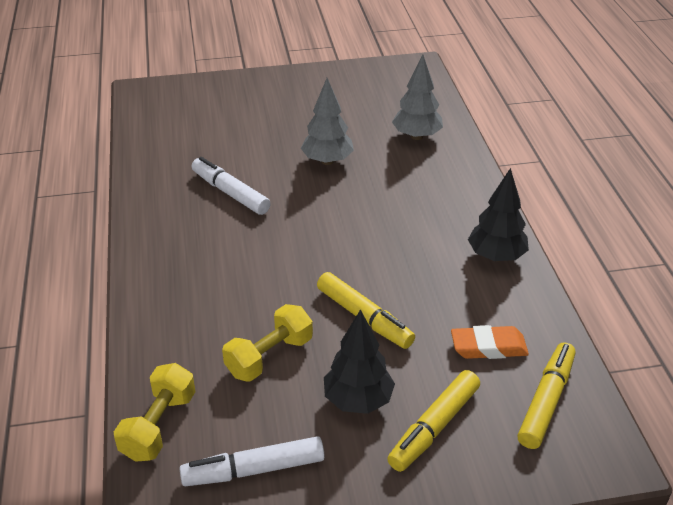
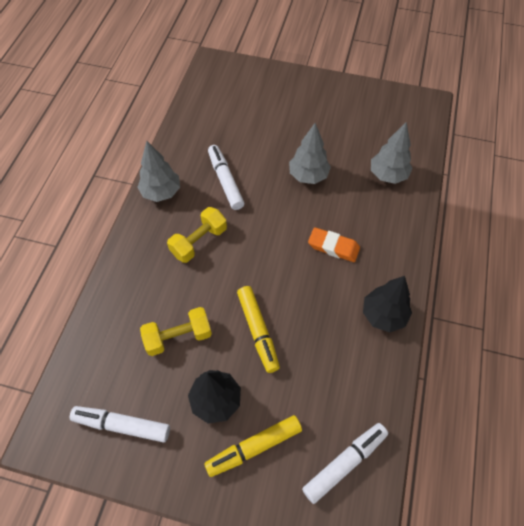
camera: 25 degrees right, 20 degrees up
yellow dumbbell [114,363,196,462] -> yellow dumbbell moved to [167,207,227,263]
orange eraser [451,325,529,359] -> orange eraser moved to [308,227,360,262]
yellow marker [517,342,575,449] -> white marker [302,423,388,504]
none -> grey tree [137,141,180,202]

